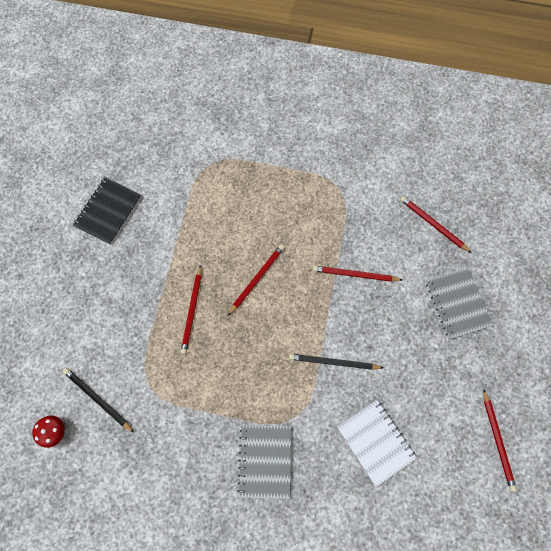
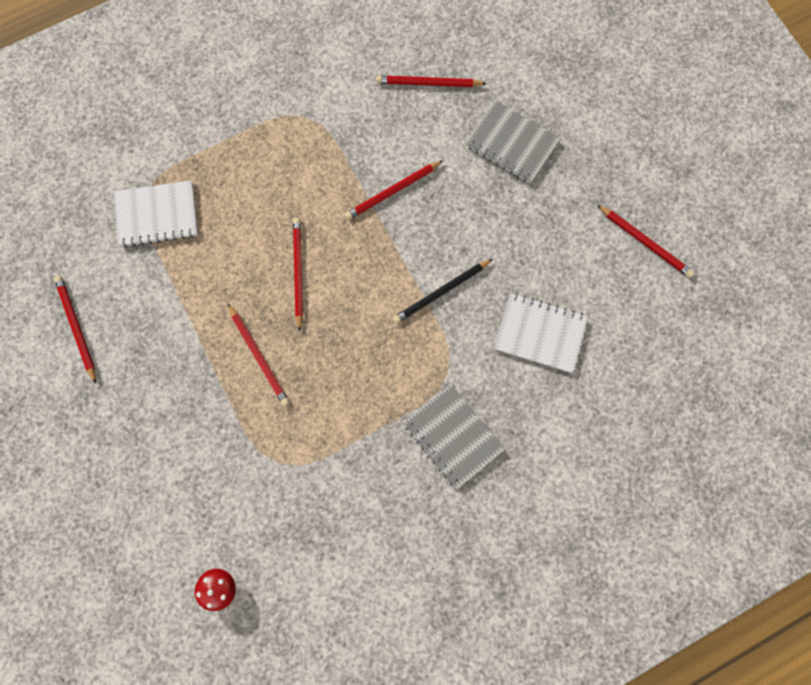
camera: 40 degrees left, 5 degrees up
black pencil [63,368,134,432] -> none
black notebook [73,177,142,245] -> red pencil [54,276,96,384]
none -> white notebook [114,180,198,247]

